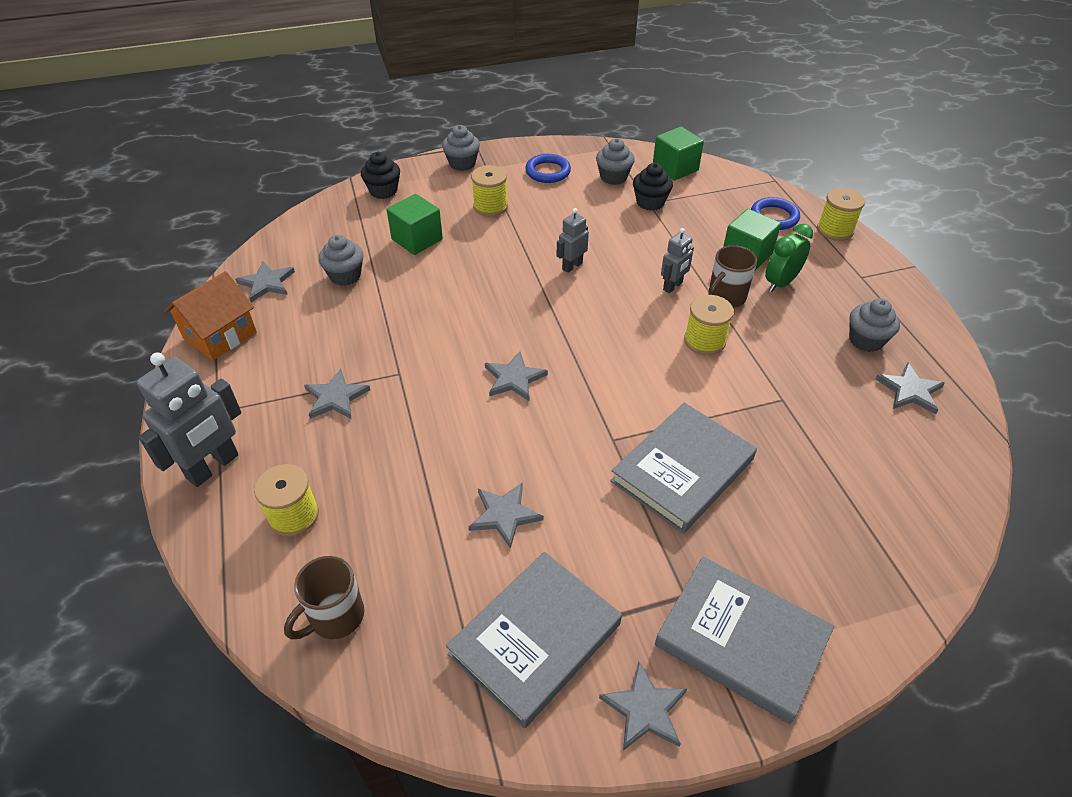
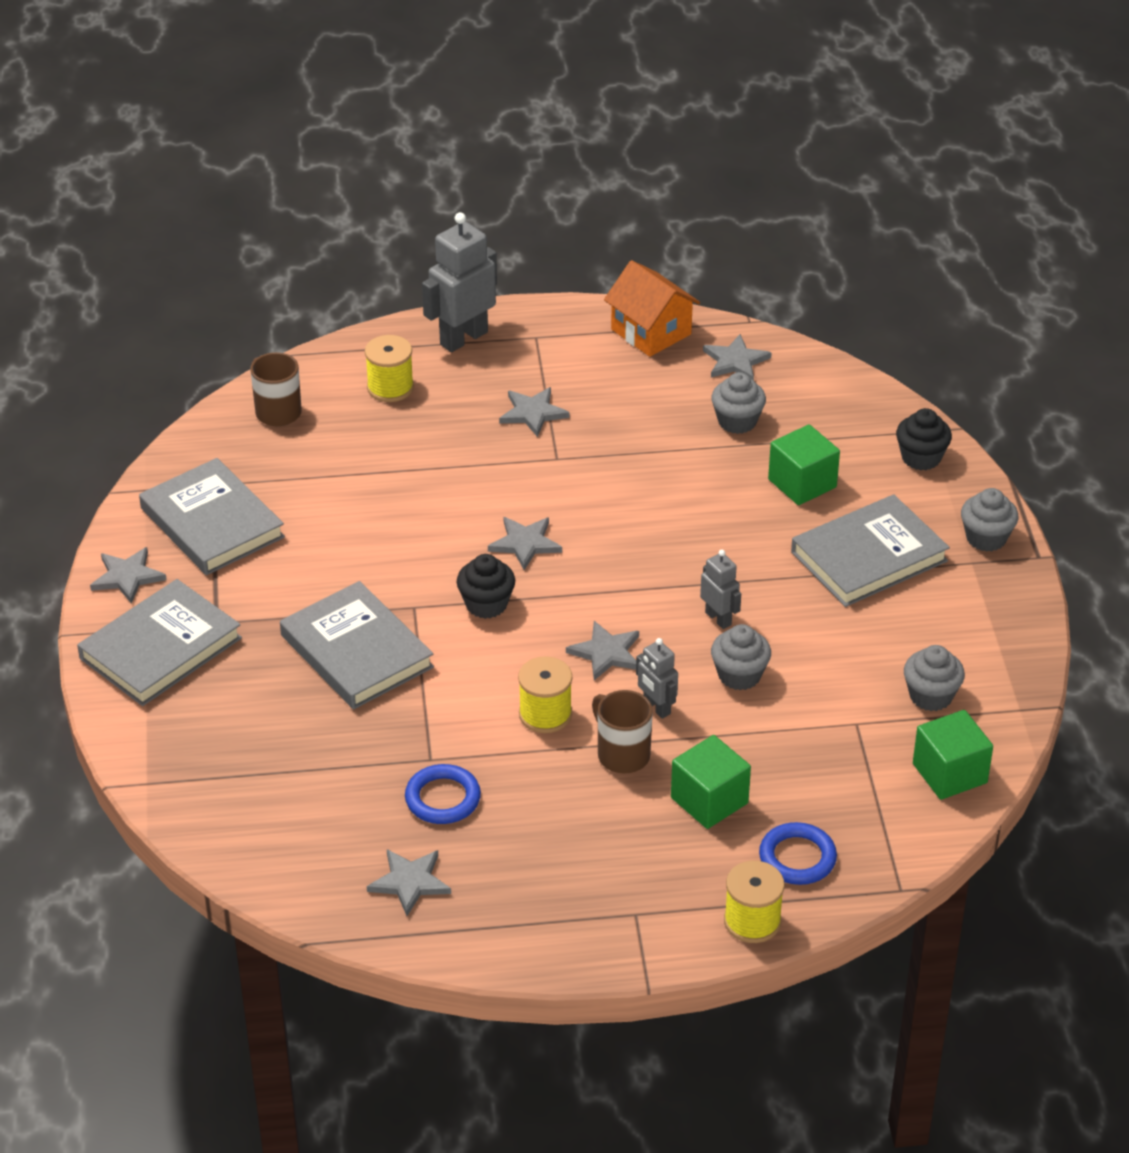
camera: 100 degrees right, 5 degrees down
grey robot [137,353,241,487] -> grey robot turned 90 degrees clockwise [422,212,497,352]
grey star [469,482,544,549] -> grey star moved to [566,621,639,680]
yellow spool [471,165,508,216] -> grey book [791,494,950,607]
blue ring [525,154,571,183] -> blue ring moved to [405,764,481,824]
black cupcake [633,163,673,211] -> black cupcake moved to [457,554,515,619]
green clock [765,224,813,292] -> none
grey cupcake [849,298,900,352] -> grey cupcake moved to [711,624,771,690]

